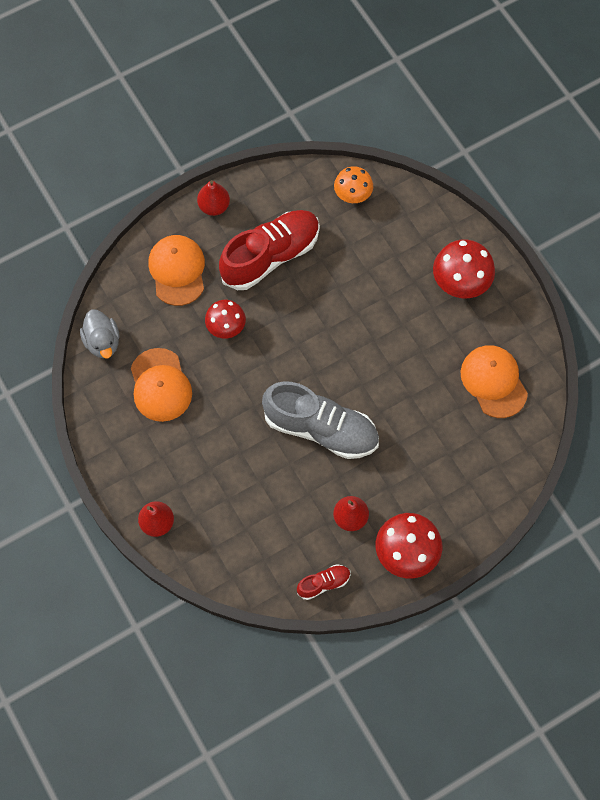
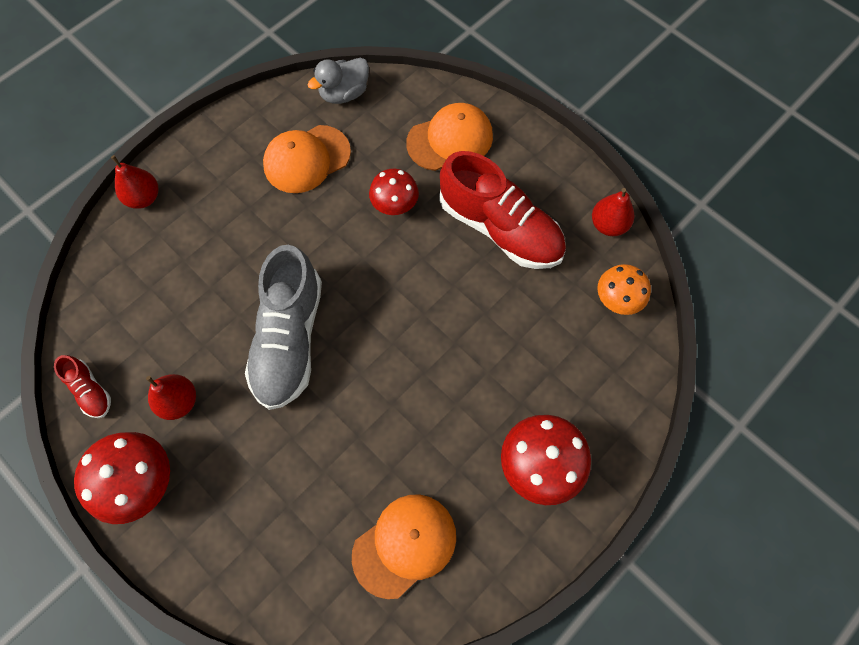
camera: 75 degrees right, 0 degrees up
red pear [197,180,230,216] -> red pear moved to [592,188,634,236]

